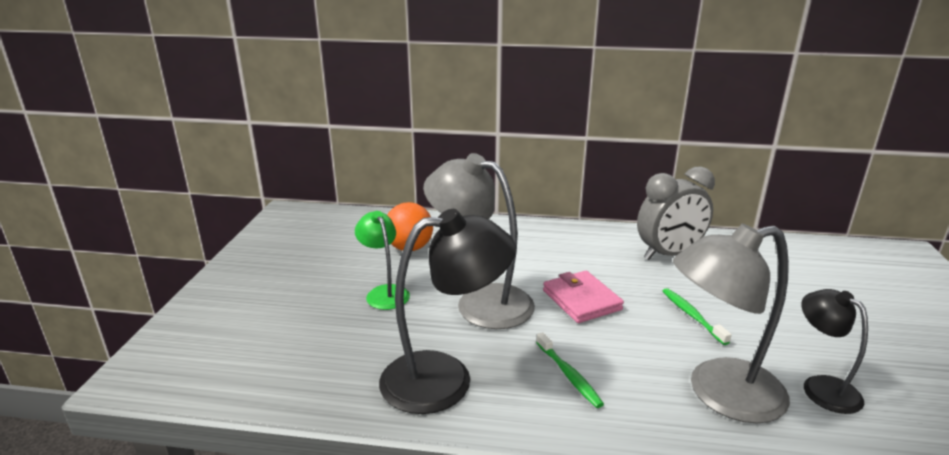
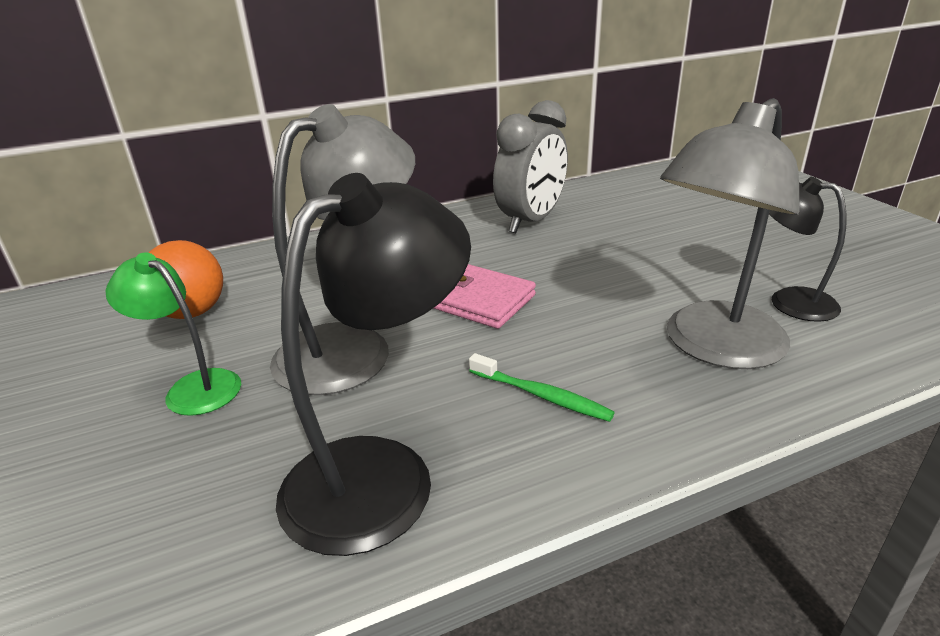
camera: 30 degrees left, 5 degrees up
grey lamp [423,153,535,329] -> grey lamp turned 135 degrees clockwise [270,104,415,395]
green toothbrush [663,288,732,345] -> none

